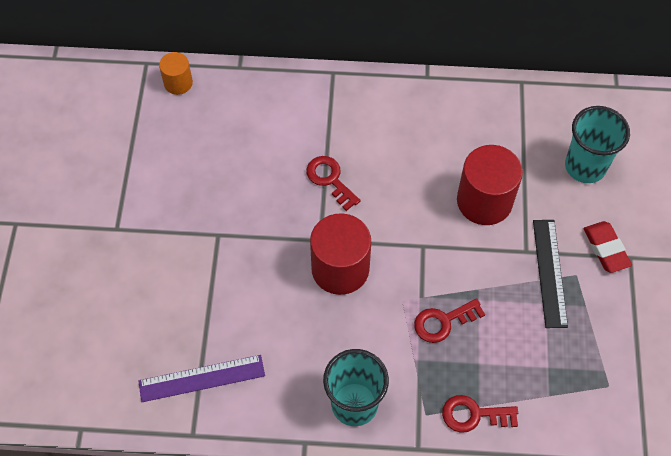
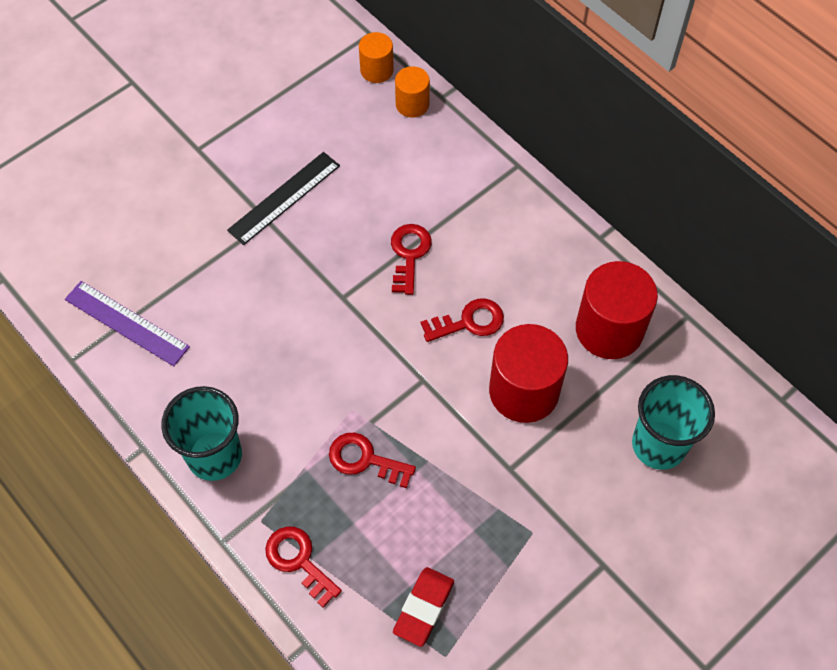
camera: 45 degrees right, 0 degrees up
red cylinder [310,213,371,295] -> red cylinder moved to [576,261,658,359]
black ruler [533,220,568,328] -> black ruler moved to [227,152,340,245]
red eraser [583,221,632,273] -> red eraser moved to [393,567,454,647]
none -> orange cylinder [395,66,430,117]
none -> red key [421,298,504,342]

